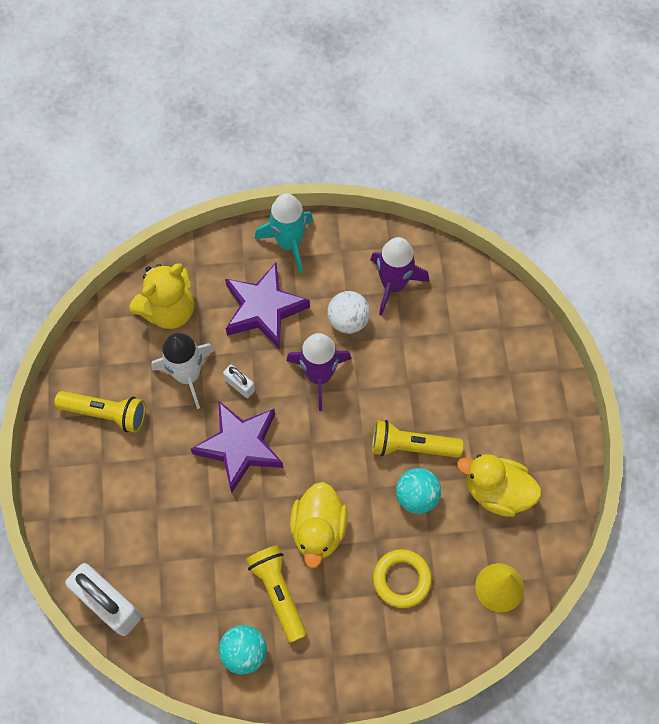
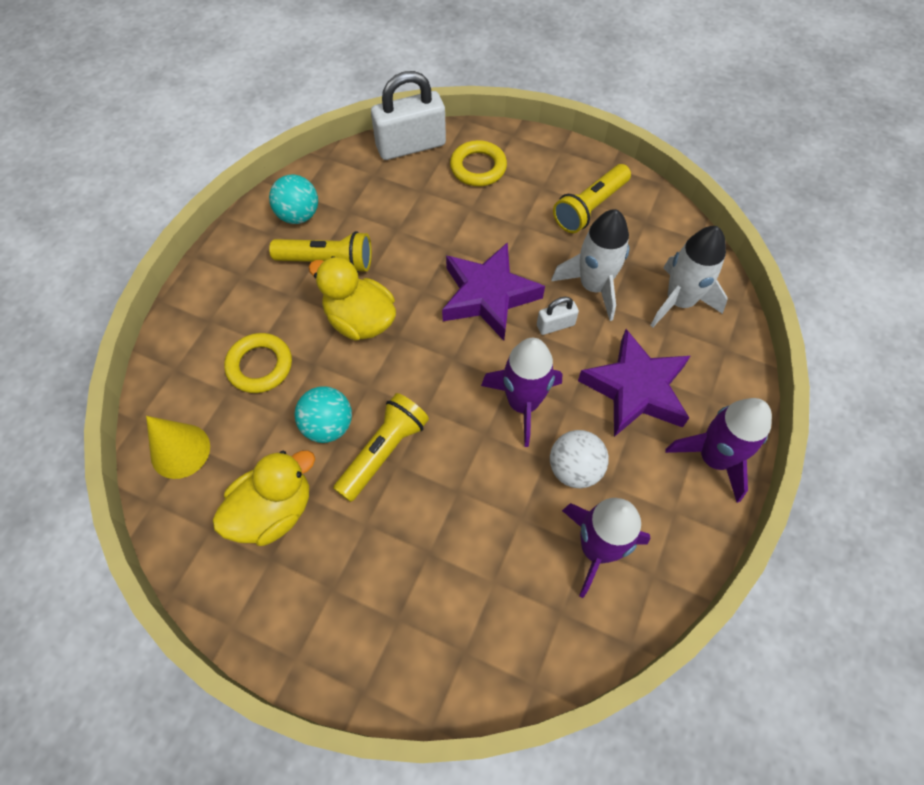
camera: 120 degrees right, 5 degrees down
yellow teddy bear [130,263,194,329] -> white rocket [650,226,728,327]
turquoise rocket [254,193,313,273] -> purple rocket [665,398,772,503]
none -> yellow ring [450,140,507,186]

